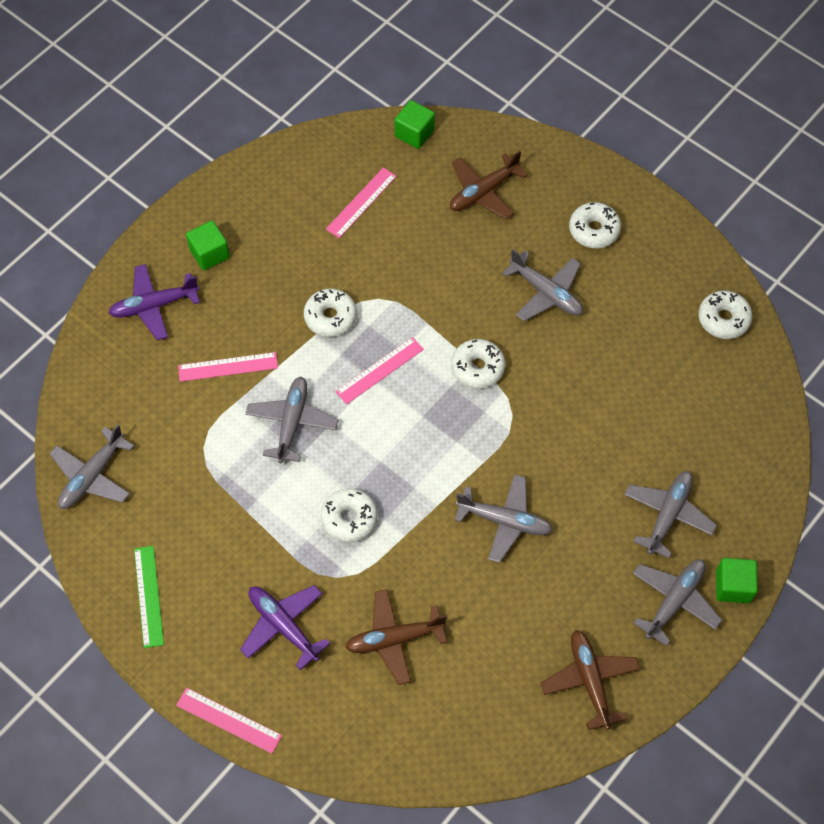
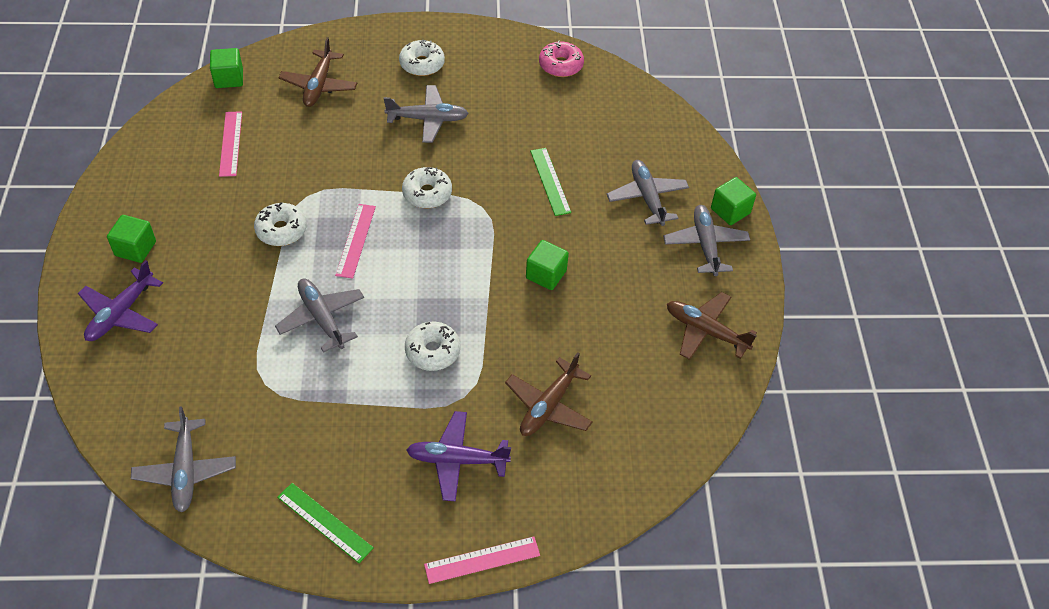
camera: 45 degrees left, 10 degrees down
pink ruler [178,352,278,382] -> none
grey plane [455,474,553,563] -> green cube [526,240,569,290]
white donut [699,291,752,339] -> pink donut [539,41,584,77]
none -> green ruler [530,148,571,216]

